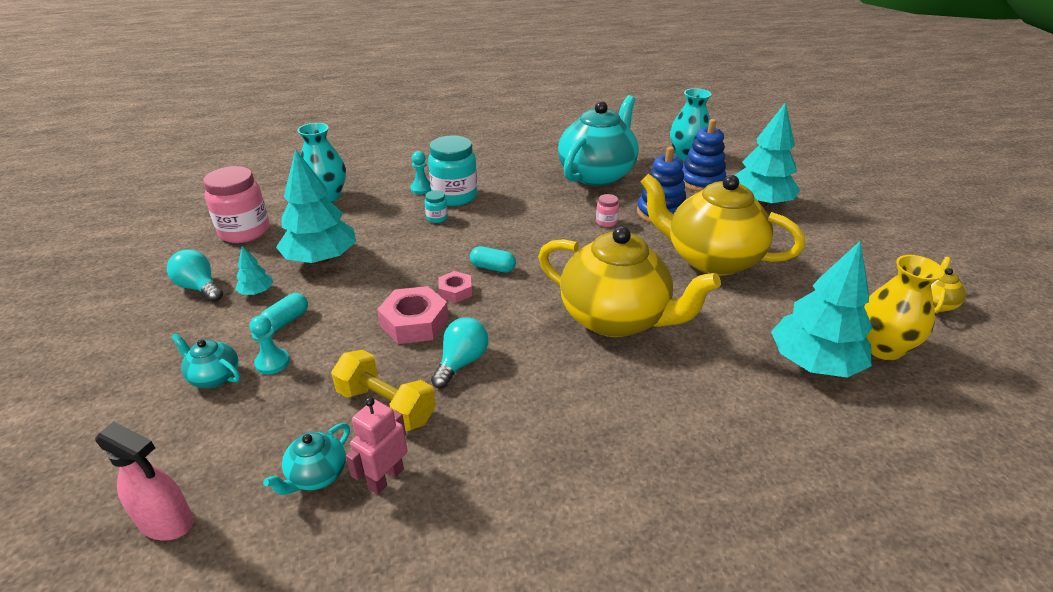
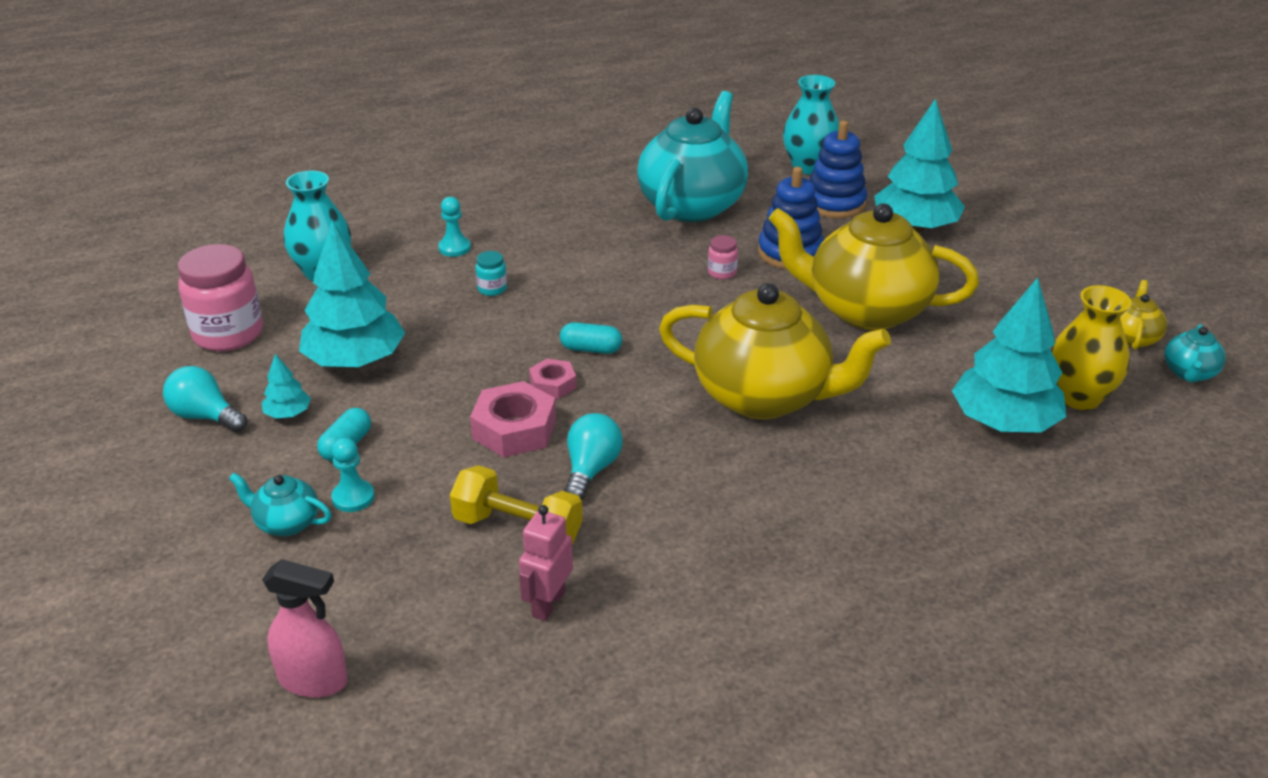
camera: 10 degrees left, 0 degrees up
turquoise teapot [263,423,350,495] -> turquoise teapot moved to [1164,324,1226,383]
turquoise jar [428,136,477,206] -> none

